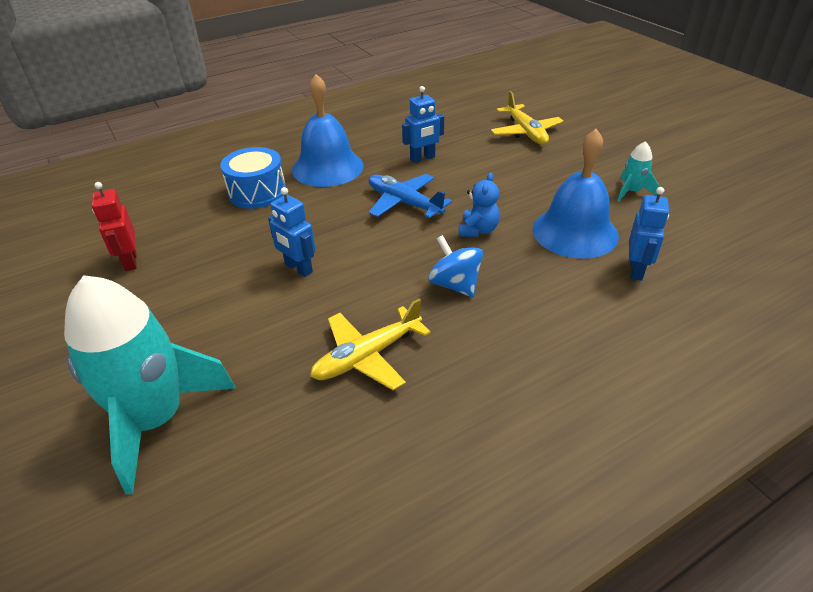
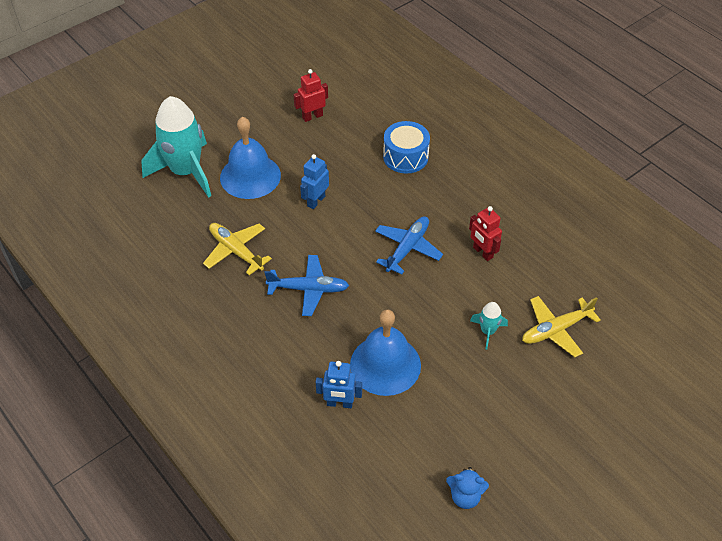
camera: 80 degrees right, 10 degrees up
blue bell [292,74,364,187] -> blue bell moved to [220,116,281,199]
blue robot [402,86,444,163] -> red robot [469,206,502,261]
blue spinning top [428,235,483,297] -> blue plane [264,255,349,316]
blue teddy bear [459,173,500,237] -> blue teddy bear moved to [446,467,489,509]
turquoise rocket [617,141,659,201] -> turquoise rocket moved to [470,302,508,350]

